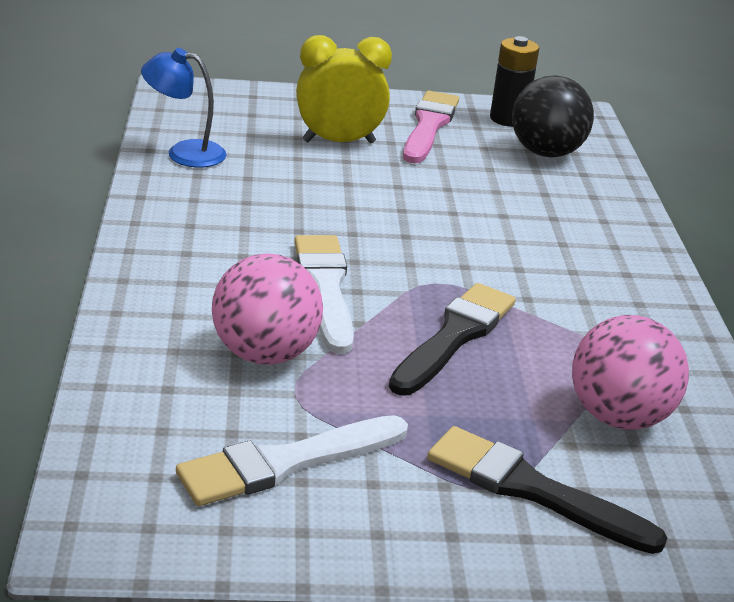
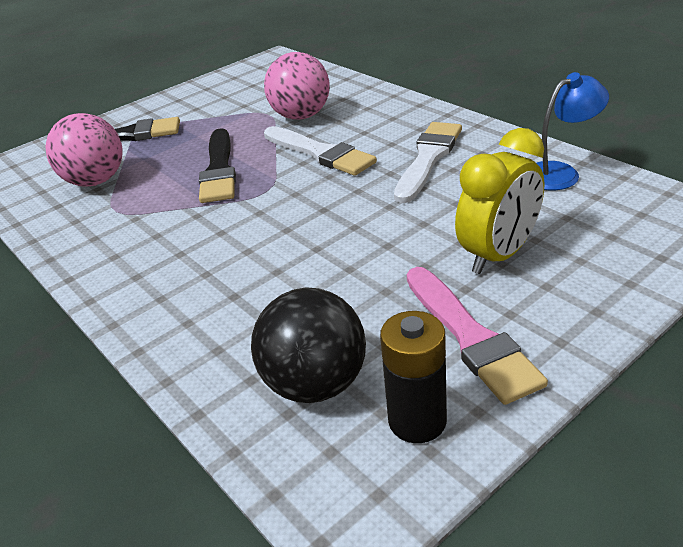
camera: 150 degrees right, 5 degrees up
white brush [176,415,408,506] -> white brush moved to [394,122,462,203]

